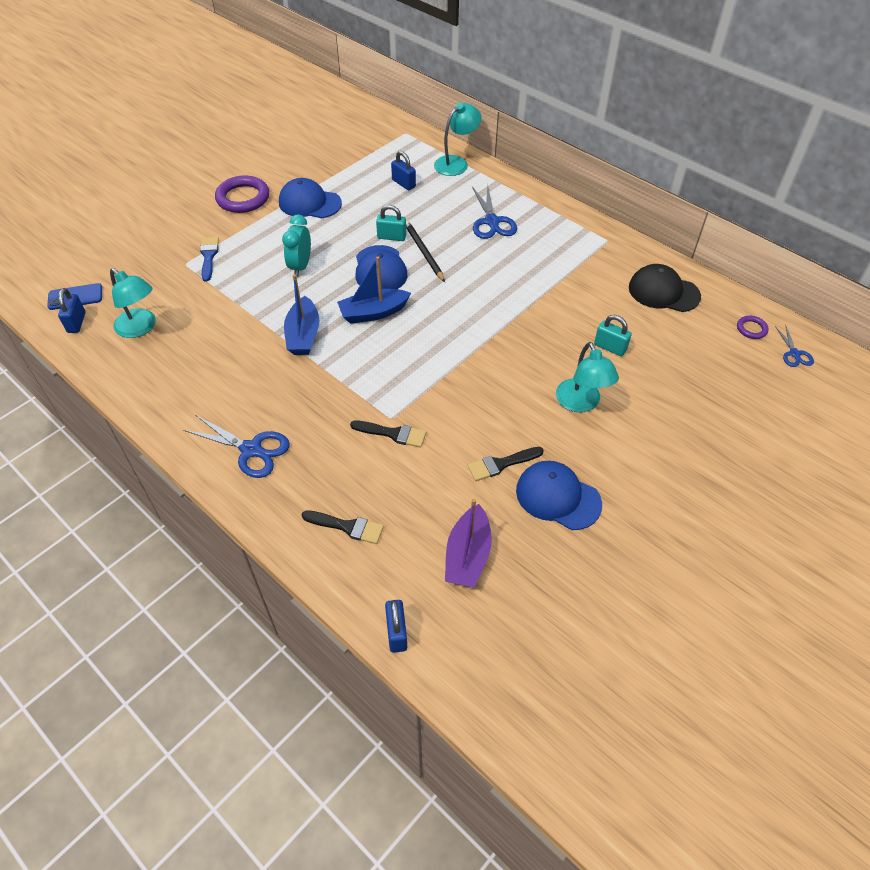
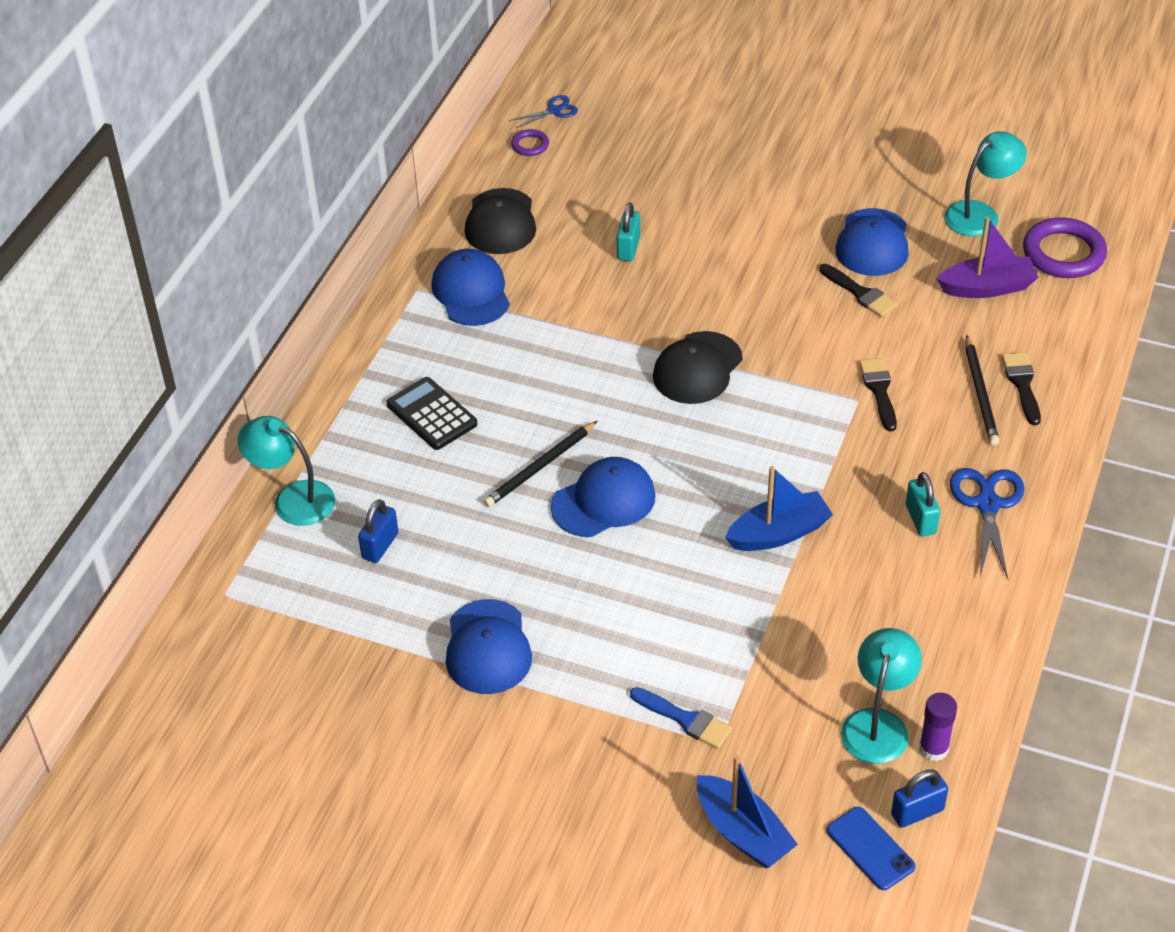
camera: 110 degrees left, 5 degrees down
blue brush [200,237,219,282] -> blue brush turned 120 degrees counterclockwise [630,687,732,749]
purple ring [215,175,269,213] -> purple ring moved to [1023,217,1107,278]
turquoise clock [282,214,311,277] -> none
blue boat [337,256,411,324] -> blue boat moved to [697,755,798,868]
turquoise padlock [376,205,406,241] -> turquoise padlock moved to [906,472,940,536]
blue padlock [385,600,407,653] -> none
blue scissors [472,185,517,239] -> black calculator [386,377,477,450]
turquoise lamp [556,342,619,413] -> turquoise lamp moved to [944,131,1027,236]
none -> blue cap [431,249,510,326]
none -> black cap [653,331,743,404]
none -> purple glue stick [919,693,957,761]
none -> black pencil [965,335,999,446]

